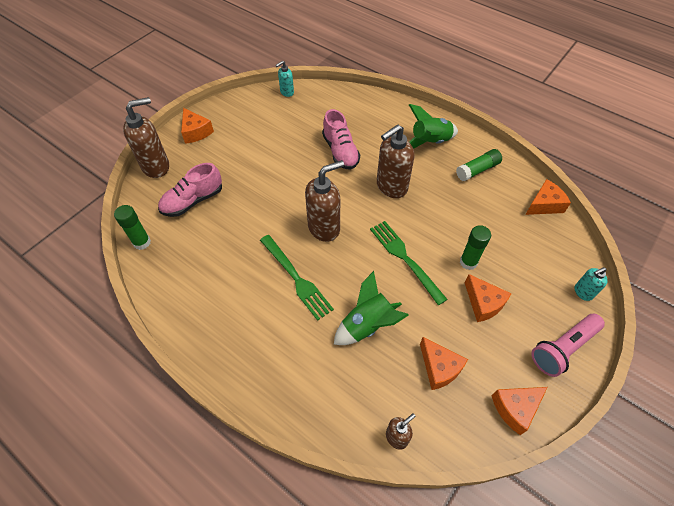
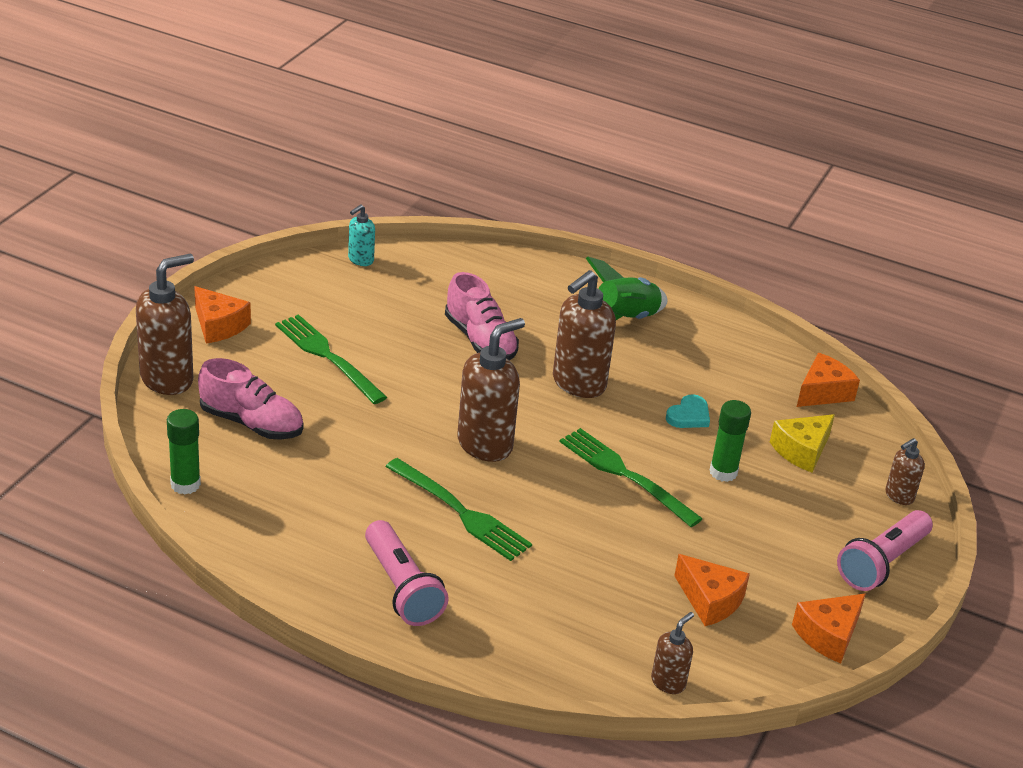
camera: 15 degrees left, 20 degrees down
pink shoe [158,163,222,217] -> pink shoe turned 105 degrees counterclockwise [198,358,303,440]
green rocket [334,271,409,345] -> none
green glue stick [456,149,502,181] -> none
orange cheese [465,274,512,322] -> none
turquoise soap dispenser [575,267,608,301] -> brown soap dispenser [885,438,925,505]
none -> green fork [275,314,387,404]
none -> pink flashlight [365,520,449,626]
none -> turquoise heart [666,394,710,428]
none -> yellow cheese [770,414,835,472]

